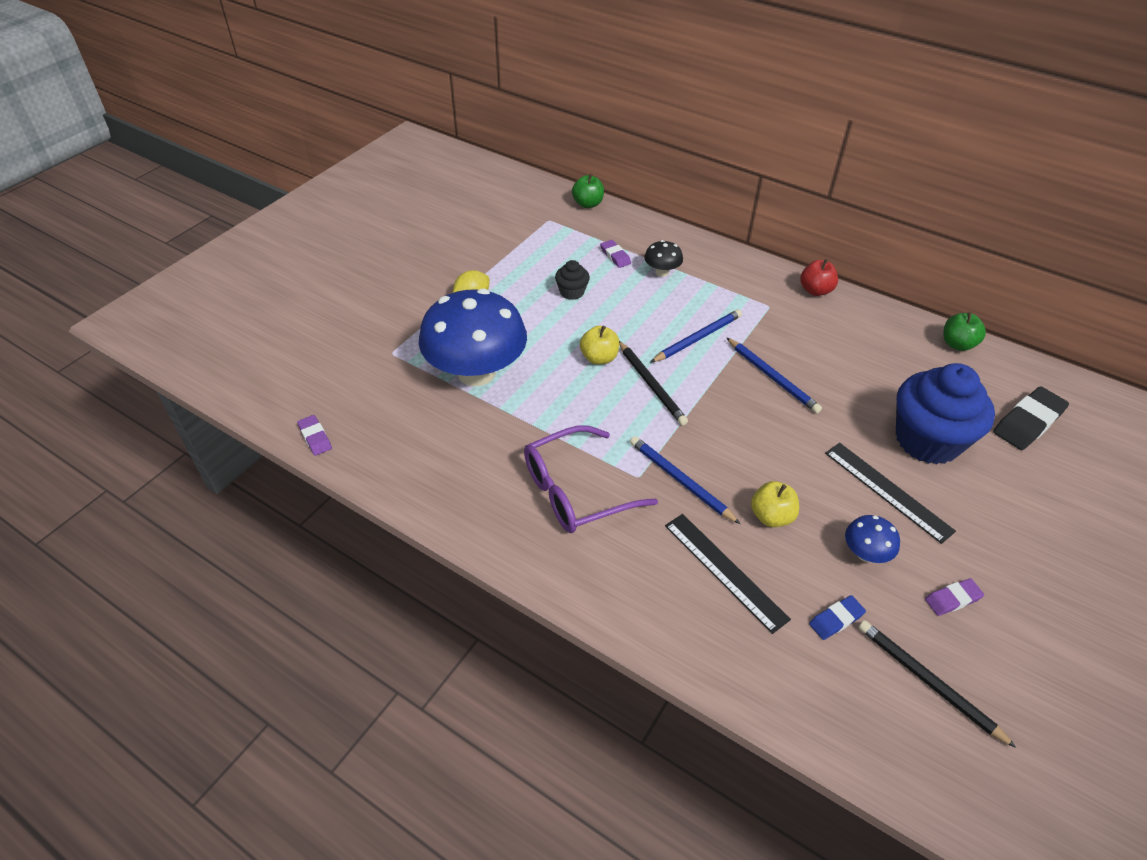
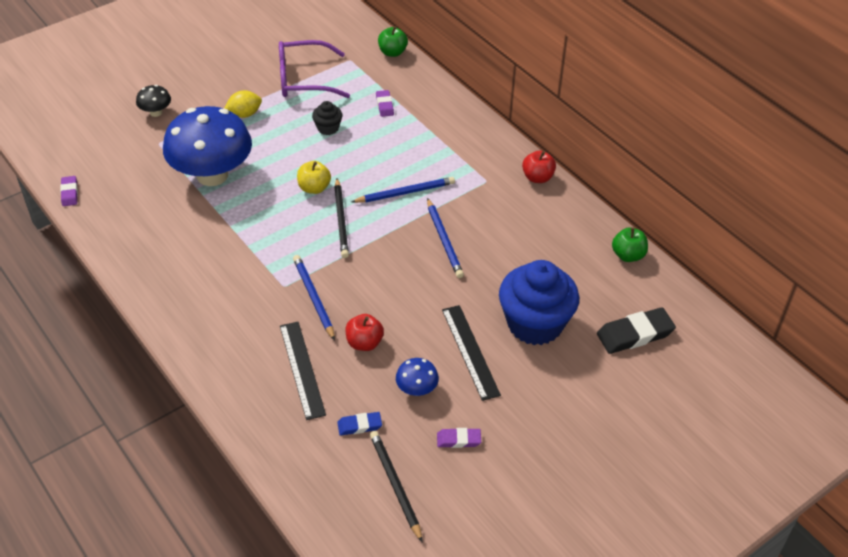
camera: 20 degrees right, 0 degrees up
purple glasses [524,425,658,533] -> purple glasses moved to [279,40,350,98]
black mushroom [644,240,683,277] -> black mushroom moved to [136,85,171,117]
yellow apple [751,481,799,527] -> red apple [345,314,384,351]

